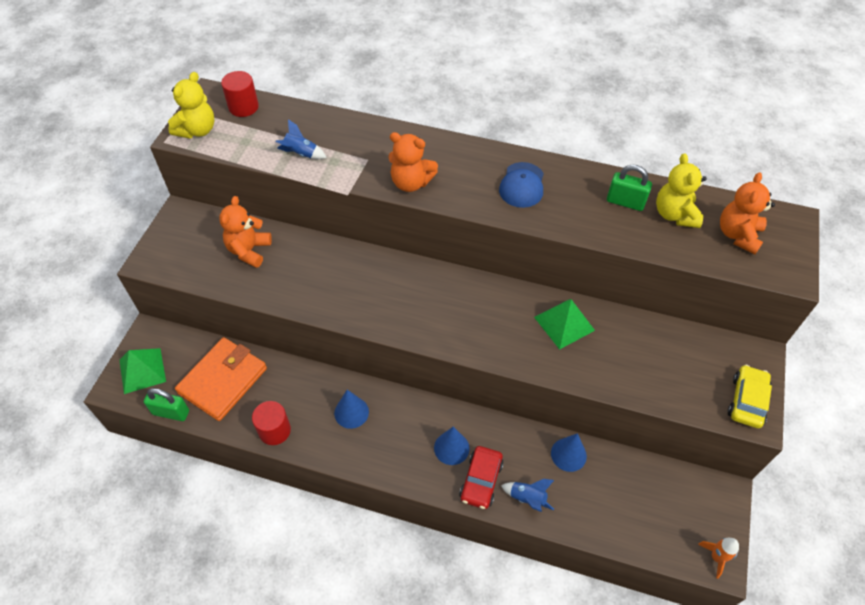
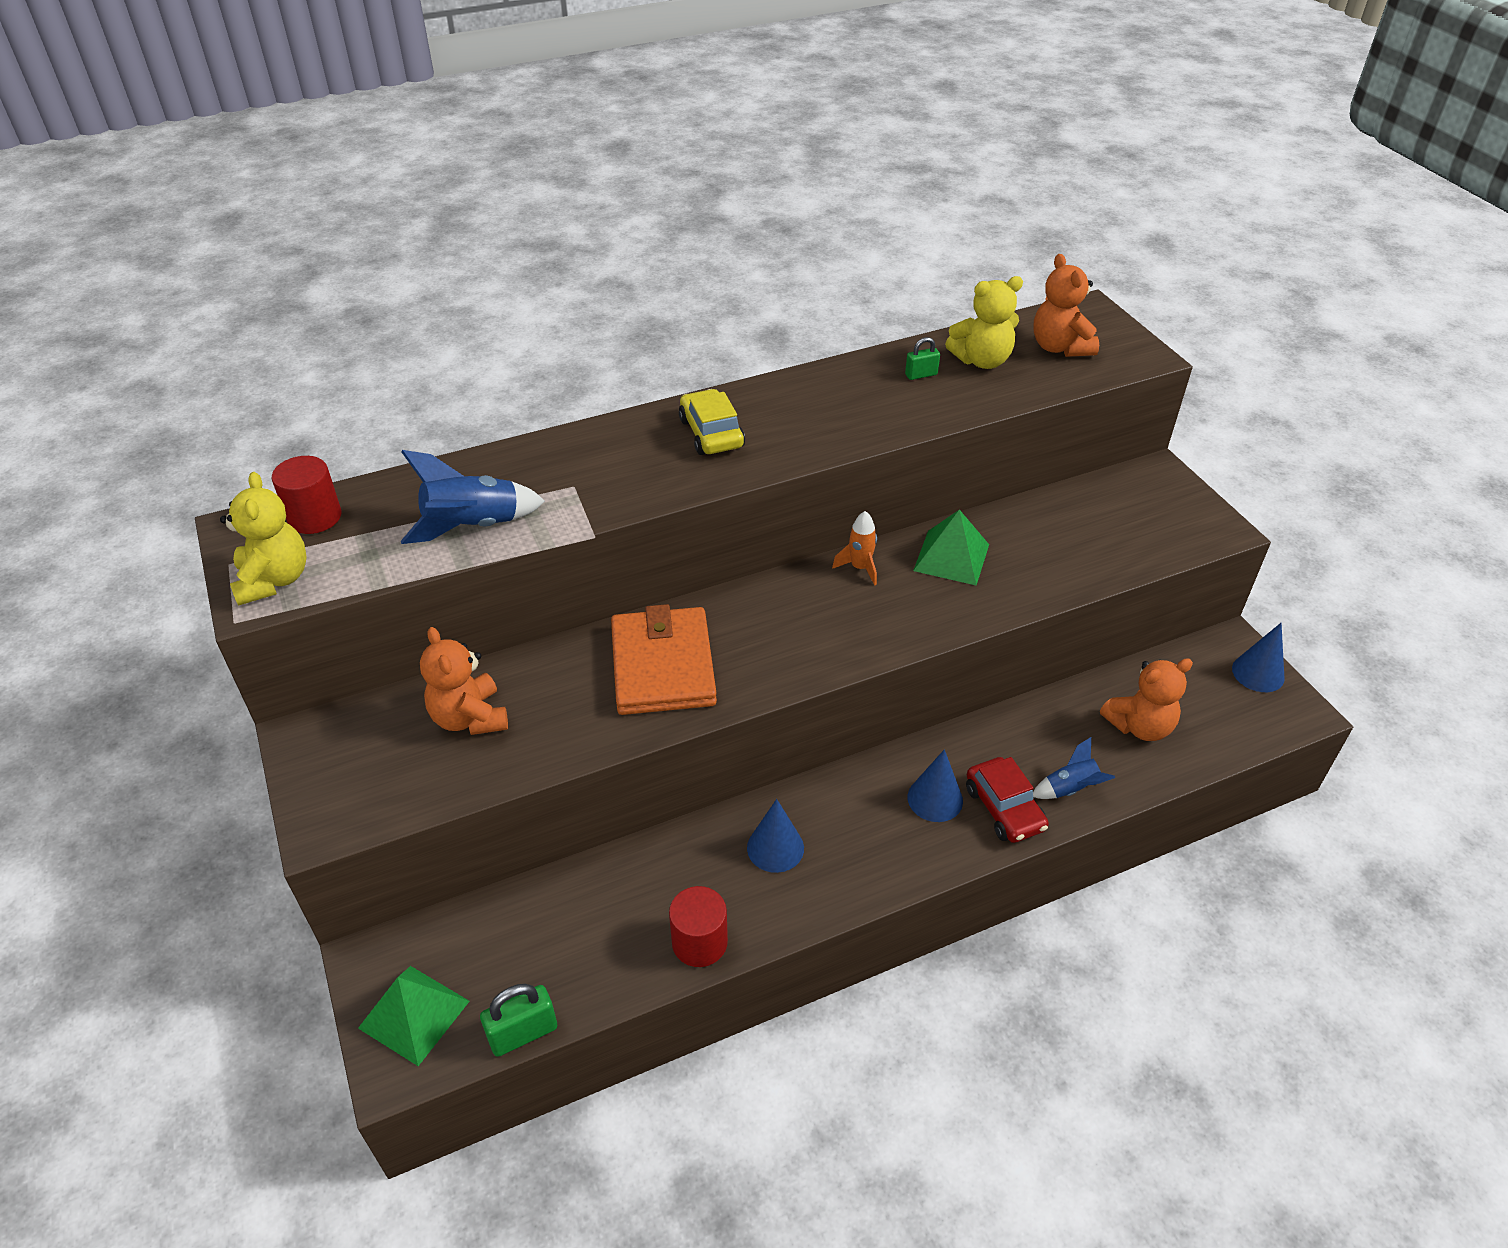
camera: 40 degrees left, 10 degrees down
orange wallet [175,337,267,421] -> orange wallet moved to [611,604,717,715]
blue rocket [276,119,327,159] -> blue rocket [401,450,545,544], size x1.66
orange teddy bear [388,132,438,192] -> orange teddy bear moved to [1100,658,1193,741]
blue cap [499,162,544,208] -> none
blue cone [551,433,587,472] -> blue cone moved to [1232,623,1285,692]
green padlock [607,165,652,211] -> green padlock [905,337,940,380], size x0.61
yellow teddy bear [656,154,707,228] -> yellow teddy bear turned 60 degrees counterclockwise [945,276,1023,369]
orange rocket [698,538,739,579] -> orange rocket moved to [832,511,877,585]
yellow car [728,365,772,428] -> yellow car moved to [679,389,745,455]

